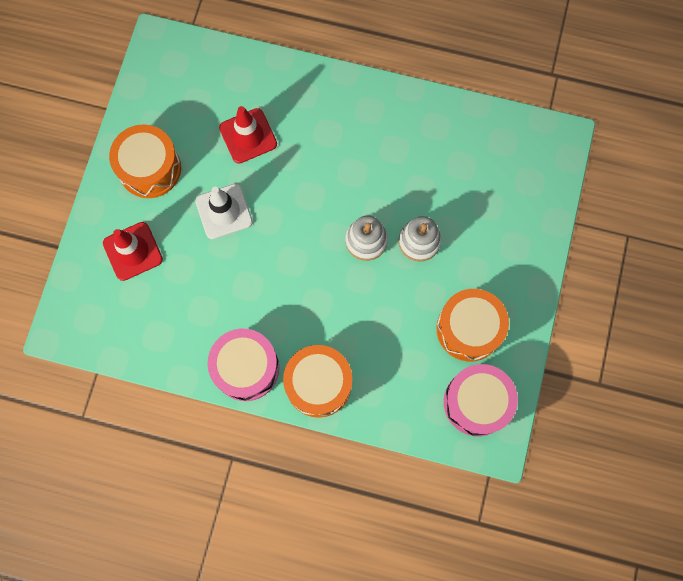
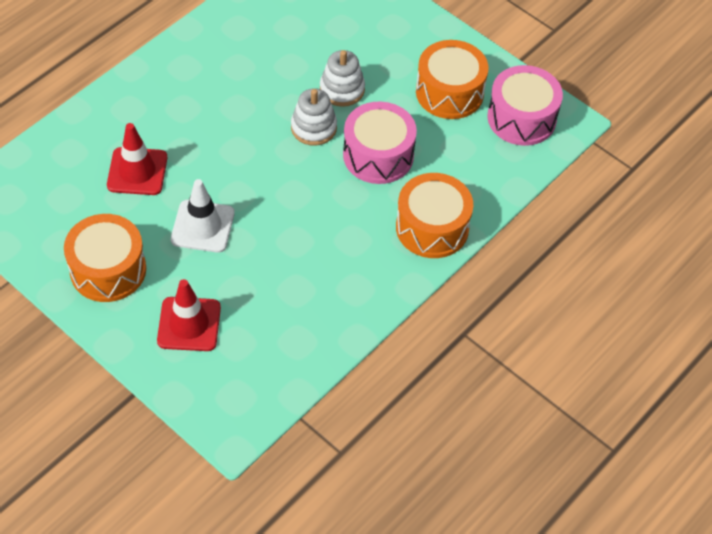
camera: 65 degrees left, 20 degrees down
pink drum [208,329,279,401] -> pink drum moved to [343,102,417,184]

